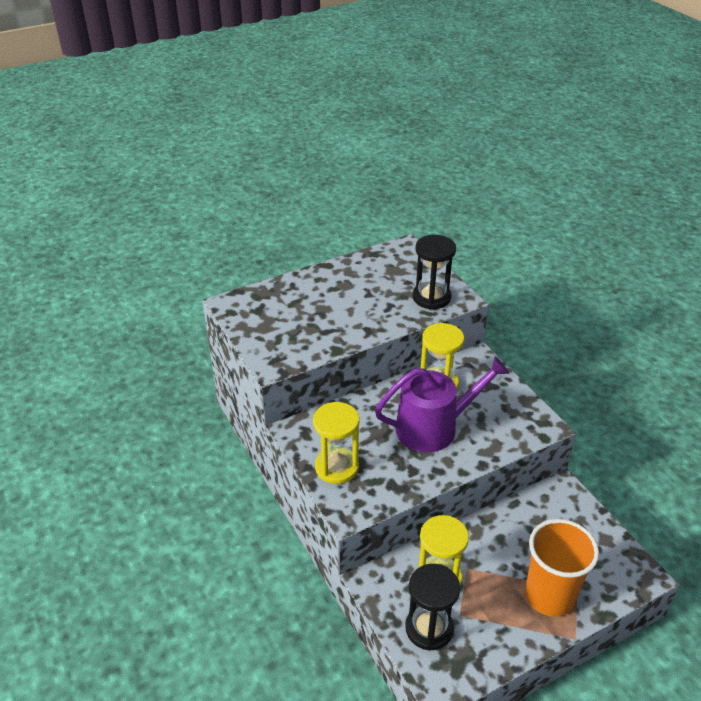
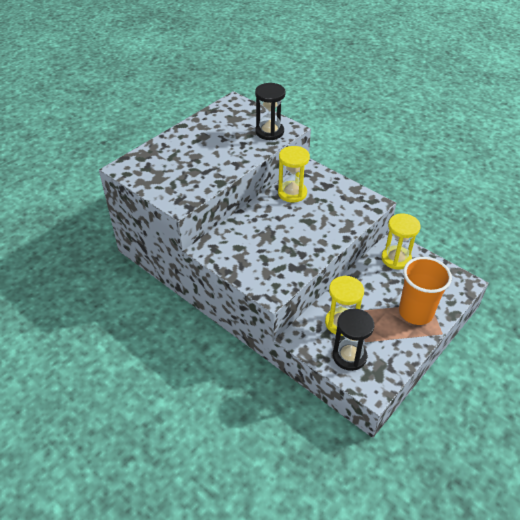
camera: 20 degrees left, 5 degrees up
yellow hourglass [313,402,359,484] -> yellow hourglass moved to [382,213,421,270]
purple watering can [375,357,509,452] -> none

